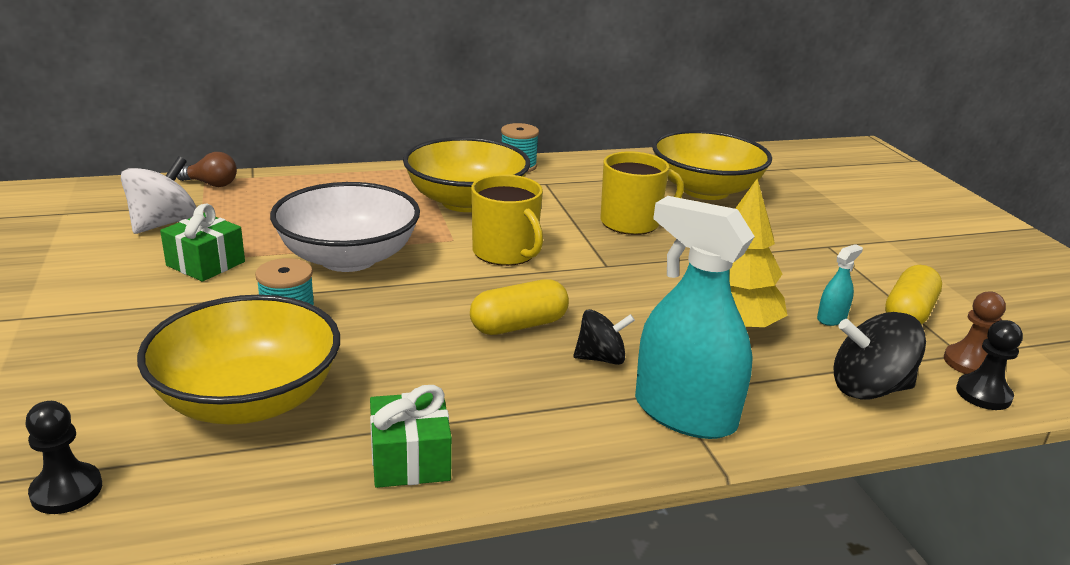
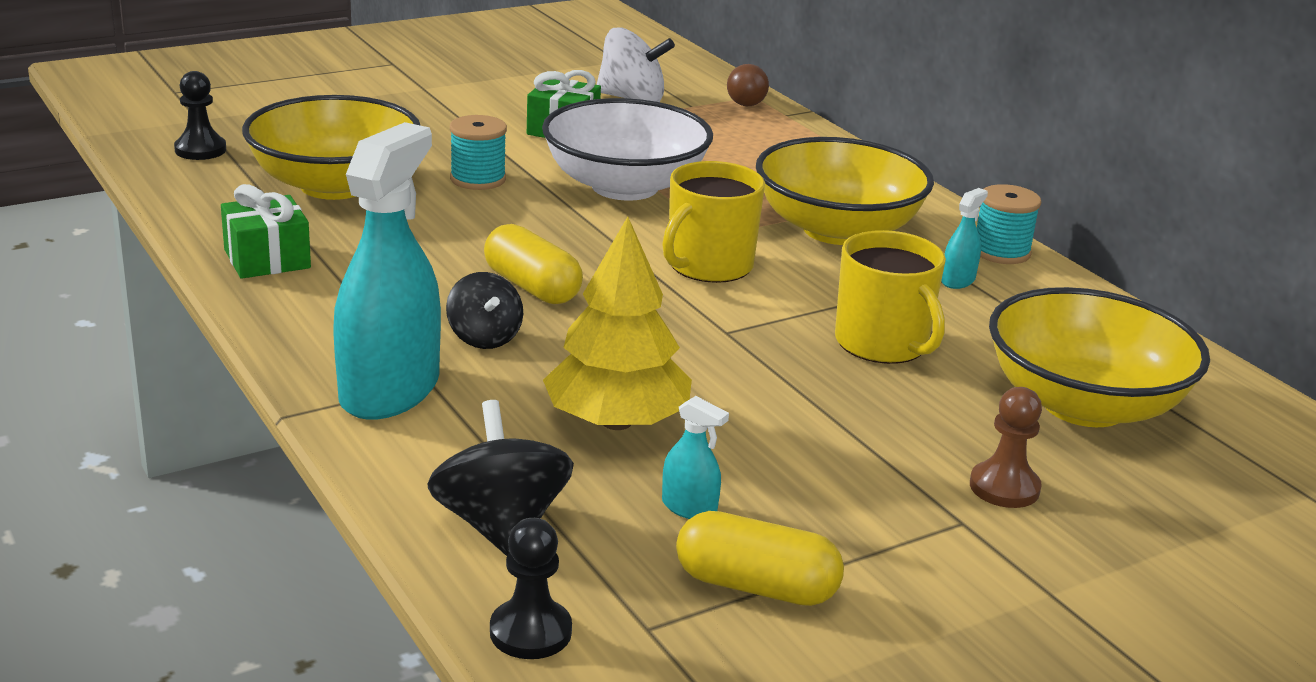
camera: 75 degrees right, 0 degrees up
brown pawn [944,291,1006,374] -> brown pawn moved to [970,387,1042,508]
none -> turquoise spray bottle [941,188,988,289]

